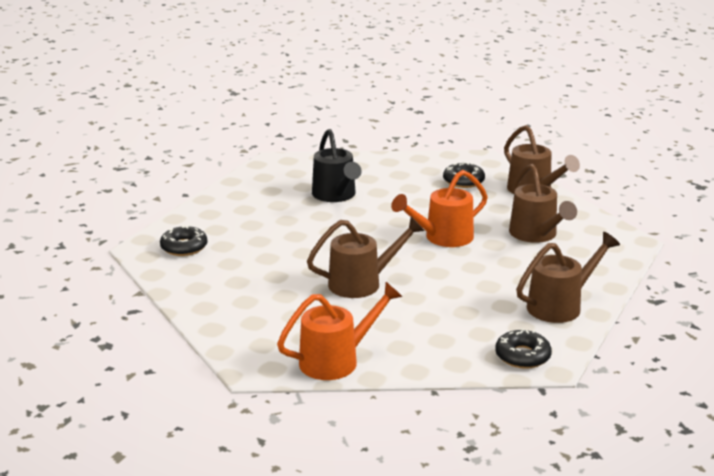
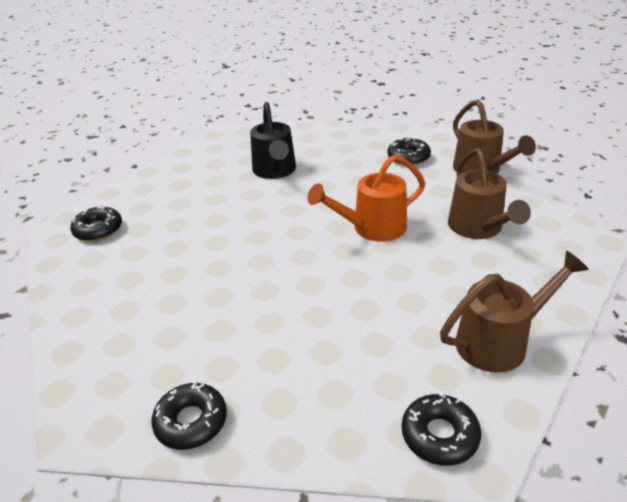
camera: 10 degrees right, 10 degrees up
orange watering can [277,282,403,380] -> black donut [151,382,227,450]
brown watering can [307,217,425,298] -> none

